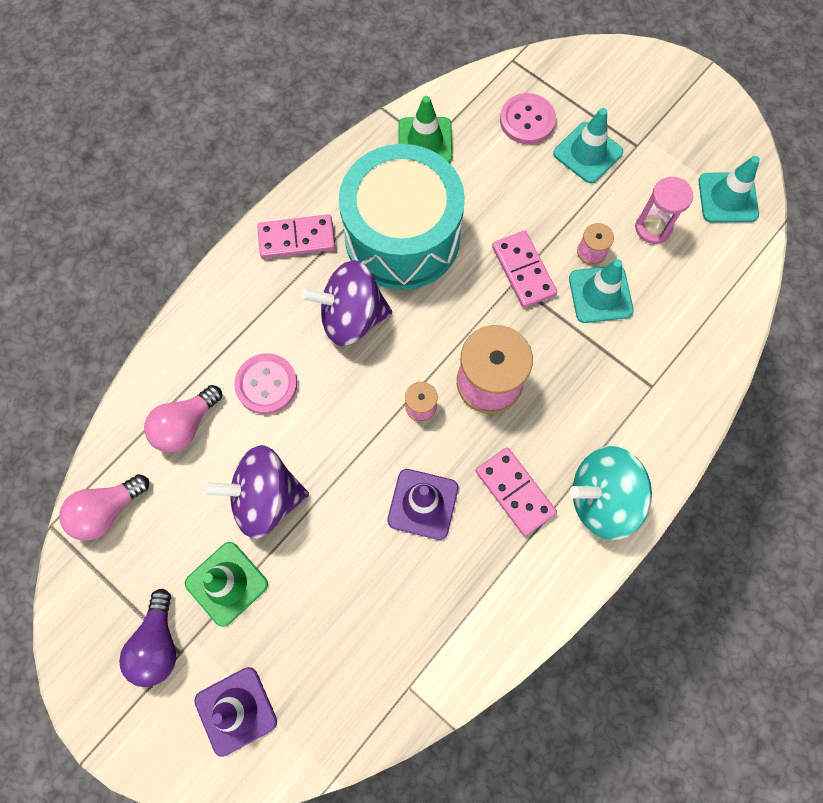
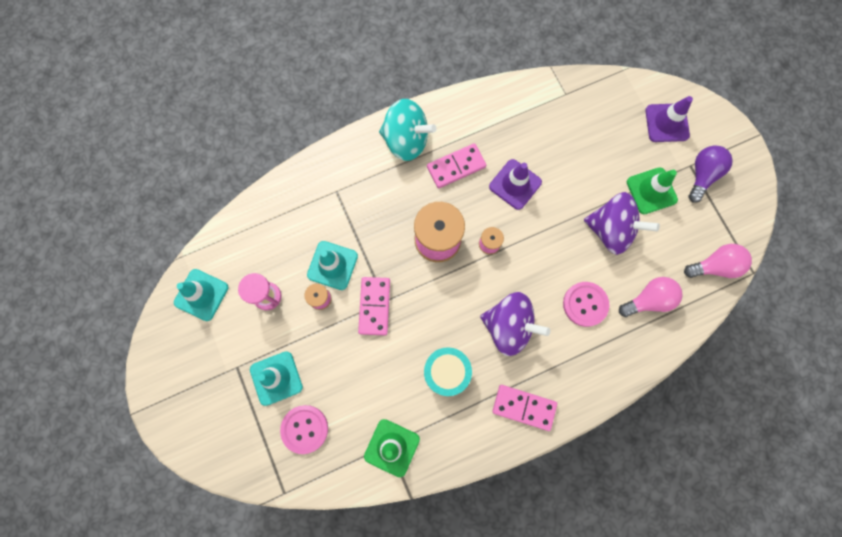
camera: 155 degrees left, 5 degrees up
turquoise drum [339,144,465,290] -> turquoise drum [424,347,472,396], size x0.50
pink domino [476,447,557,536] -> pink domino turned 75 degrees clockwise [427,143,486,188]

